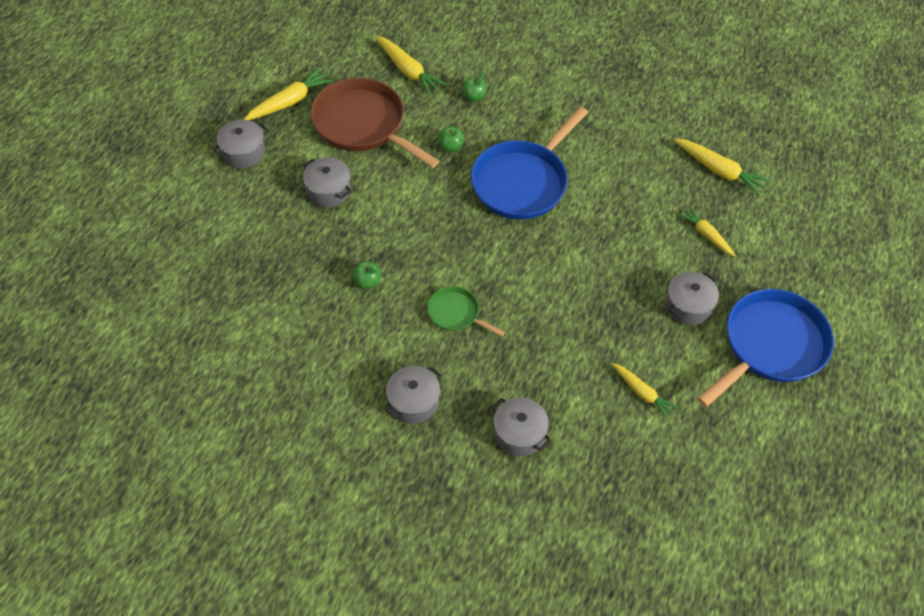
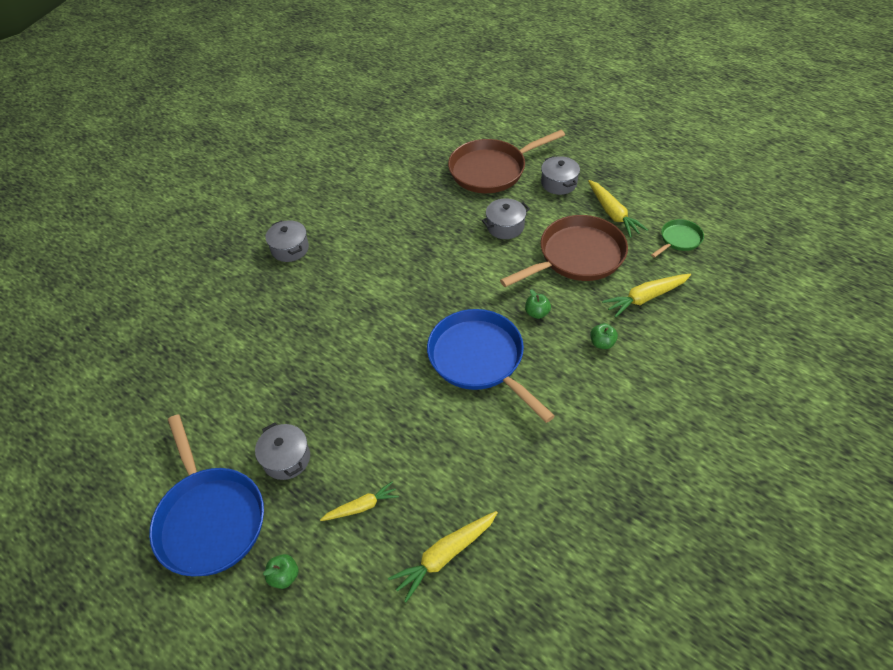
camera: 110 degrees right, 5 degrees down
green apple [352,261,381,289] -> green apple moved to [263,554,299,589]
green pan [428,286,505,336] -> green pan moved to [651,219,704,258]
grey pot [491,397,551,456] -> none
yellow carrot [612,363,679,419] -> none
none -> brown pan [448,130,565,193]

